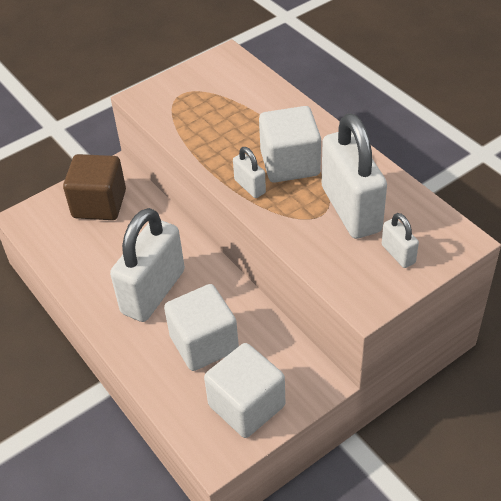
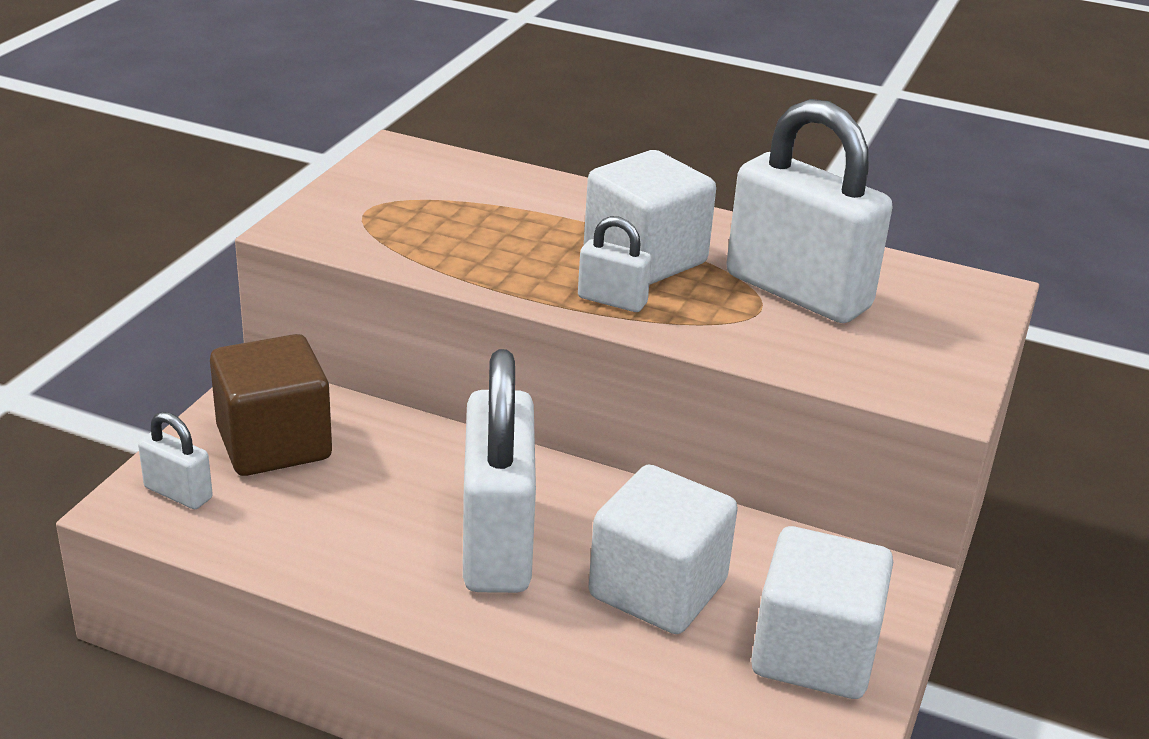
camera: 35 degrees left, 15 degrees down
white padlock [382,213,419,268] -> white padlock moved to [138,412,213,509]

